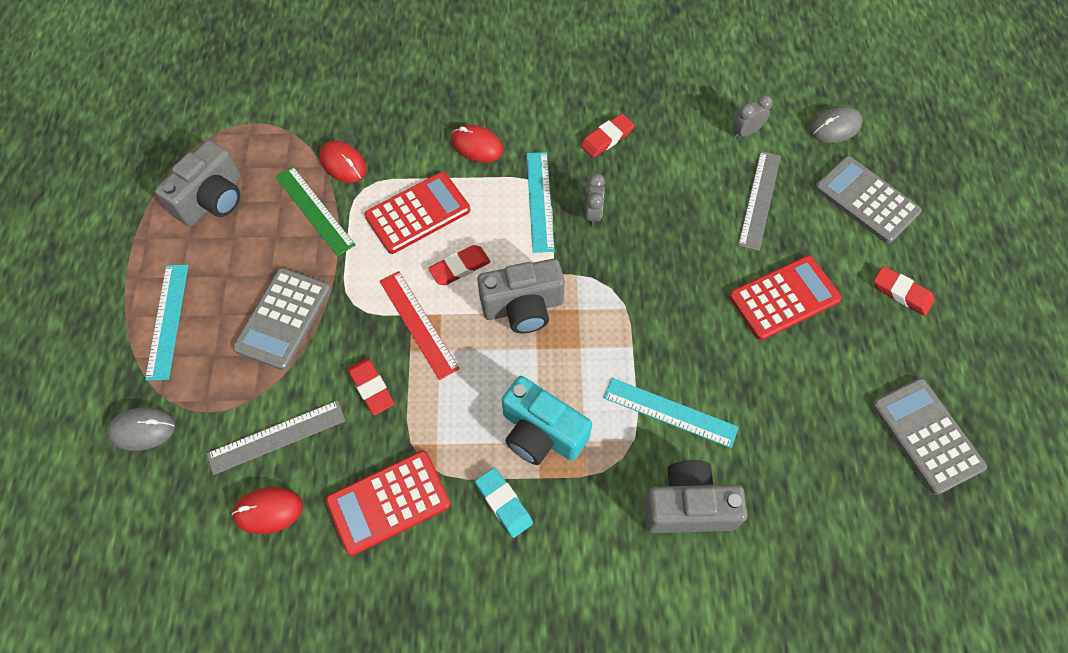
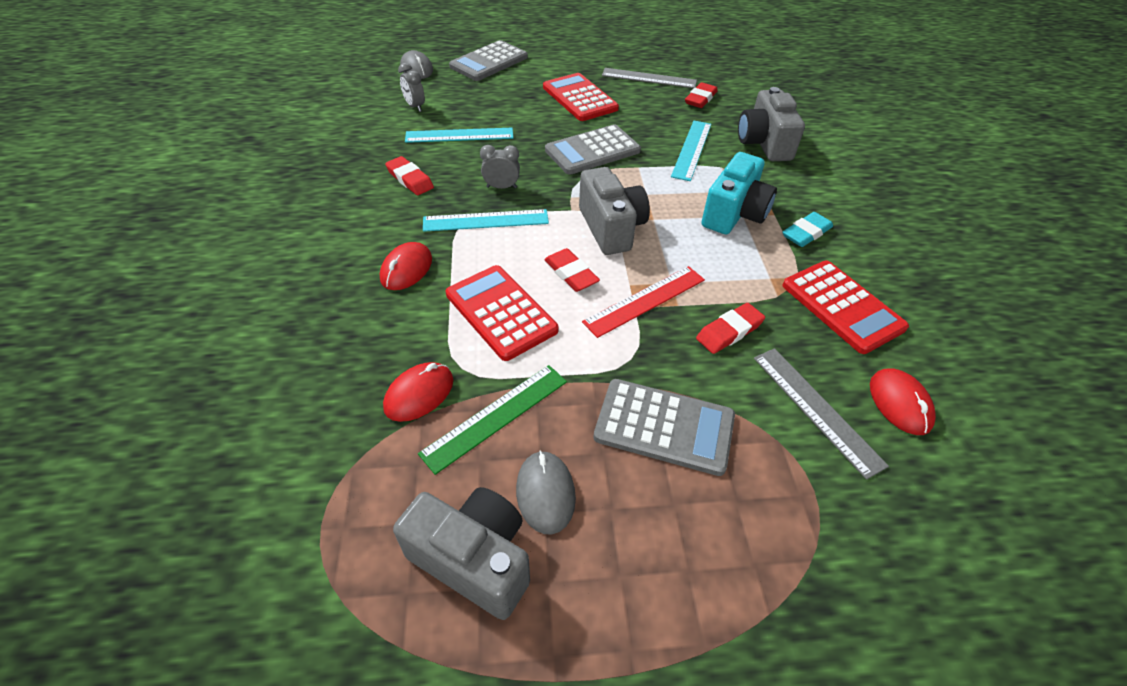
camera: 95 degrees left, 15 degrees down
grey mouse [107,407,175,451] -> grey mouse moved to [516,450,576,535]
turquoise ruler [145,265,188,381] -> turquoise ruler moved to [405,128,513,143]
grey ruler [738,151,781,251] -> grey ruler moved to [602,68,697,88]
grey calculator [872,378,987,495] -> grey calculator moved to [545,124,641,175]
red eraser [874,266,934,316] -> red eraser moved to [685,82,718,108]

